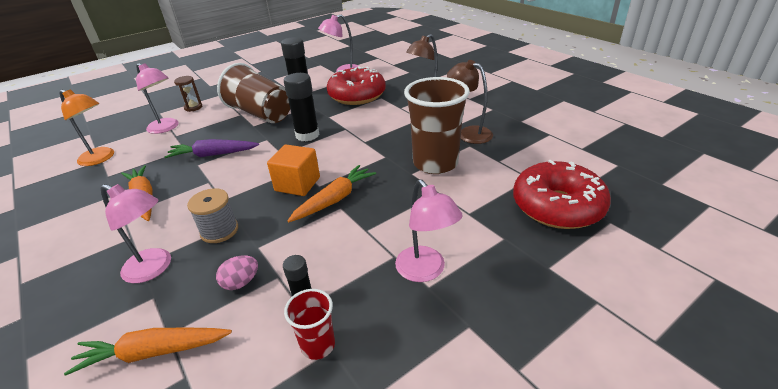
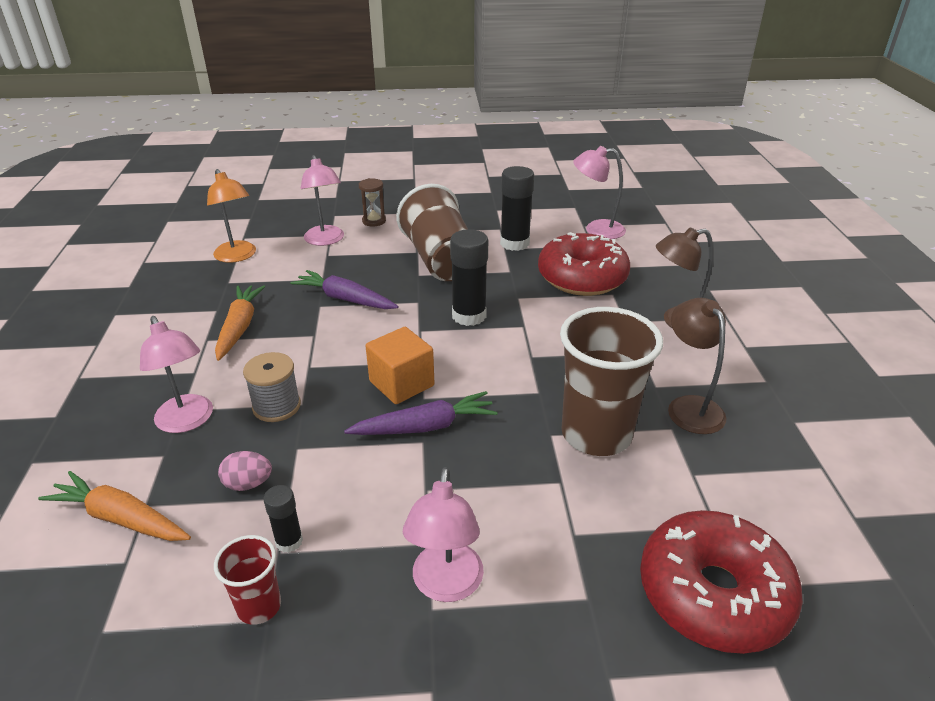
camera: 30 degrees right, 0 degrees up
orange carrot [288,165,376,222] -> purple carrot [344,391,498,435]

